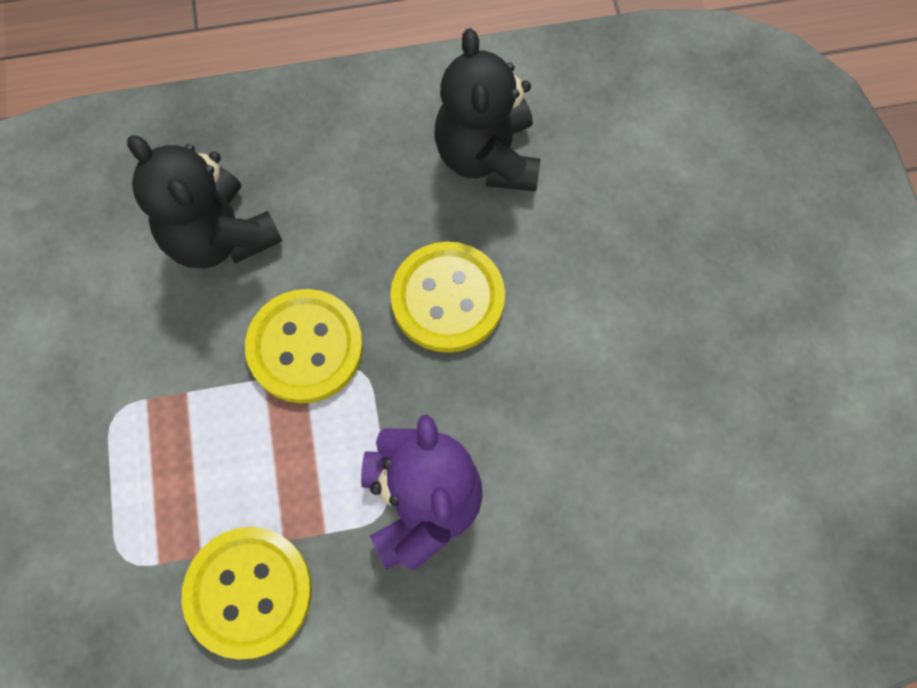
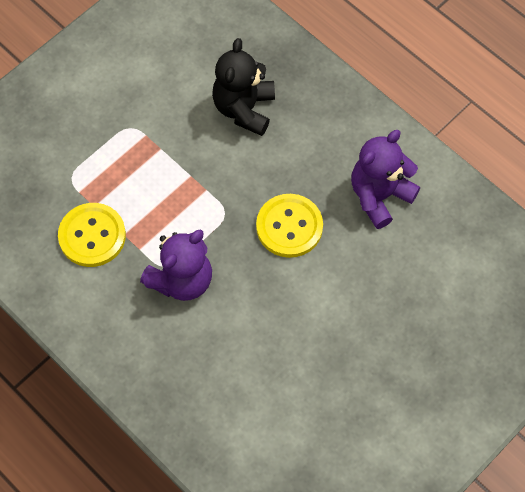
camera: 55 degrees right, 5 degrees down
yellow button [245,289,363,403] -> none
black teddy bear [435,28,540,191] -> purple teddy bear [351,130,420,229]

